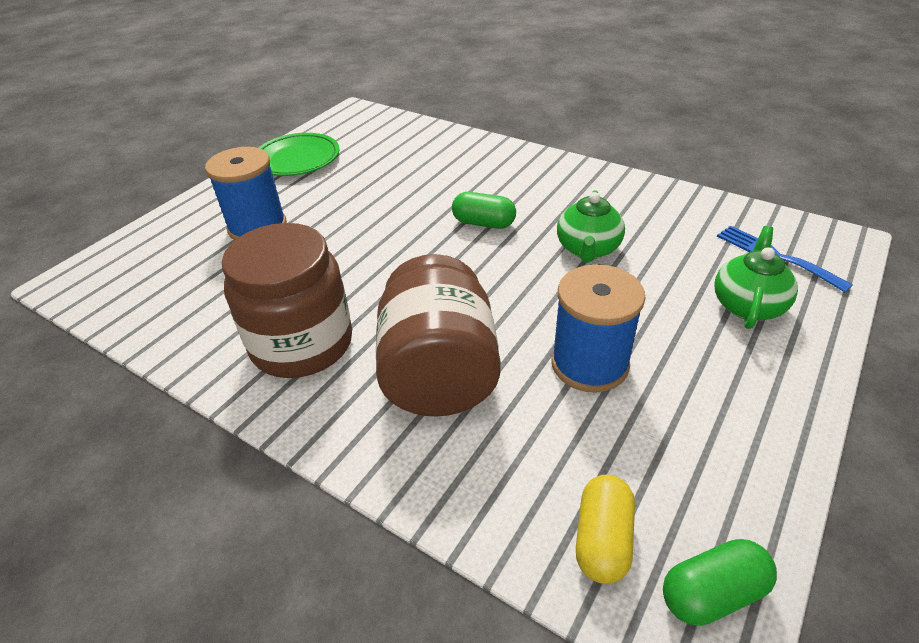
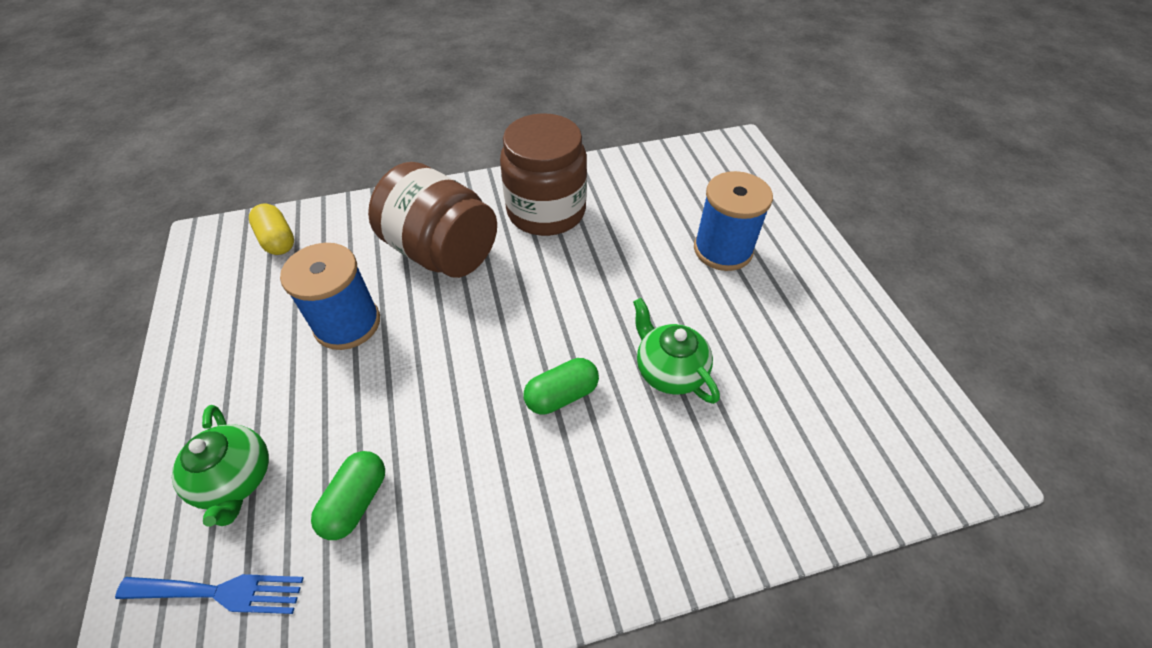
camera: 130 degrees right, 10 degrees up
green plate [258,133,340,176] -> none
green teapot [557,190,625,263] -> green teapot moved to [633,298,720,404]
green capsule [663,539,777,626] -> green capsule moved to [311,451,385,540]

